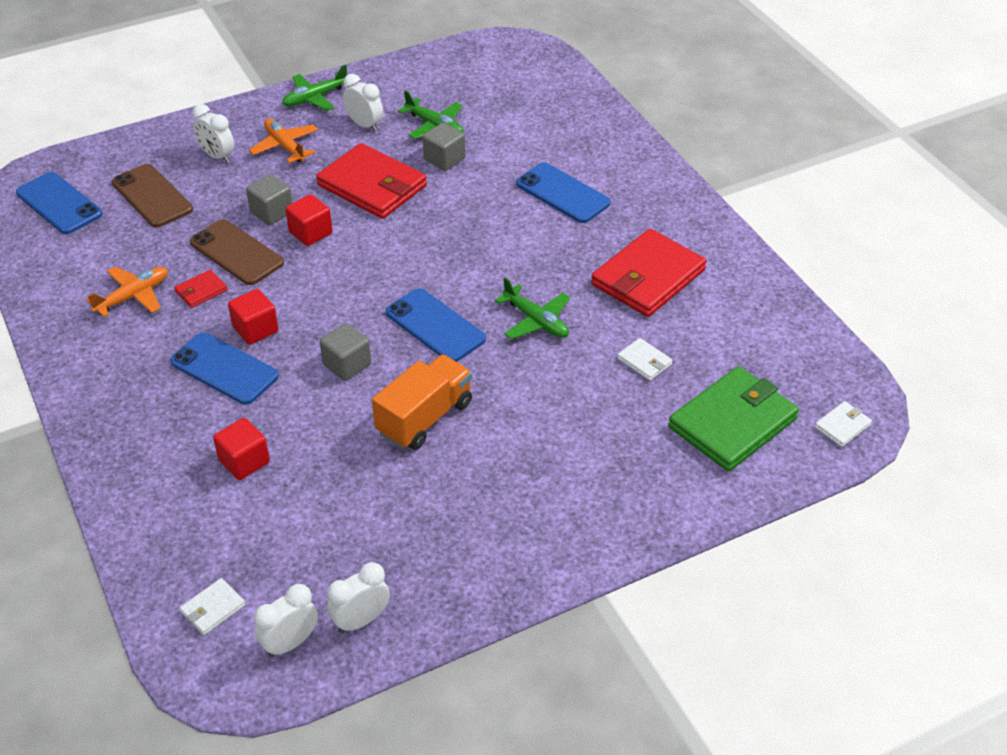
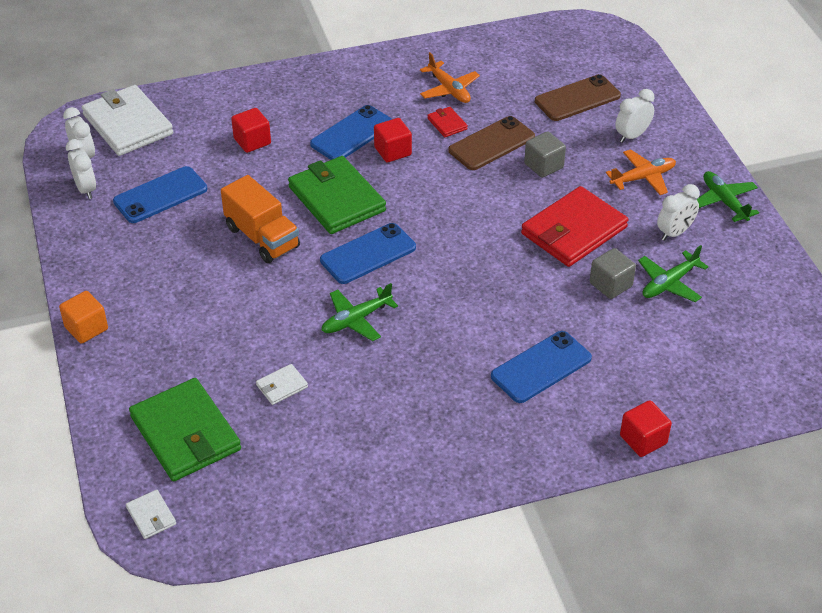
camera: 100 degrees right, 0 degrees up
blue phone [16,172,102,234] -> blue phone moved to [113,166,207,223]
white wallet [180,578,246,635] -> white wallet [82,85,173,156], size x2.29
red cube [285,194,333,246] -> red cube moved to [620,400,672,457]
grey cube [320,323,371,381] -> green wallet [288,156,386,234]
red wallet [591,229,707,317] -> none
none -> orange cube [59,291,108,344]

